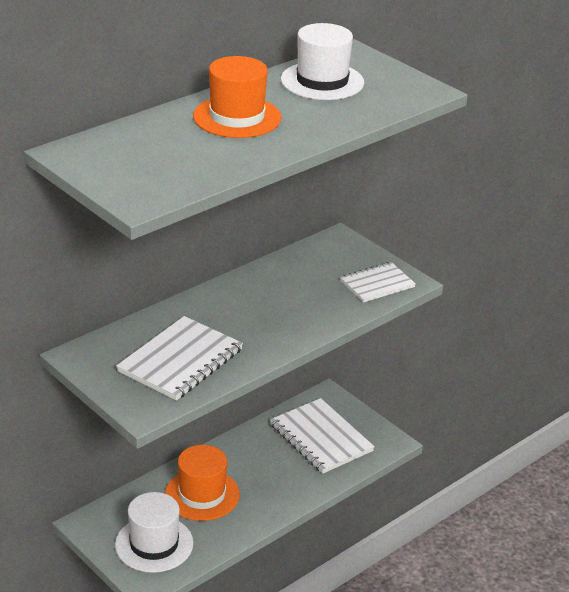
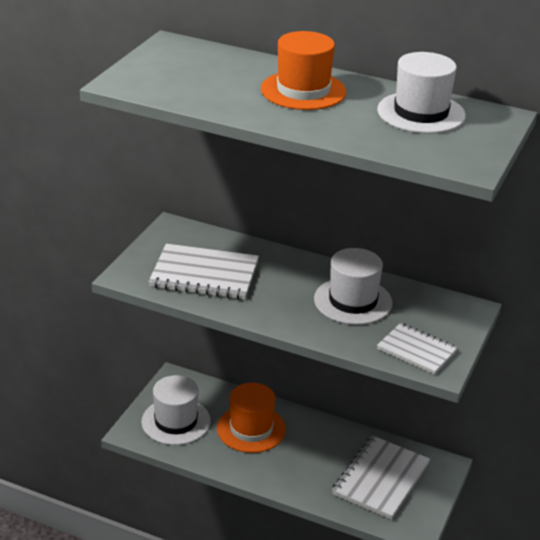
camera: 65 degrees right, 0 degrees up
none -> white hat [314,248,392,325]

